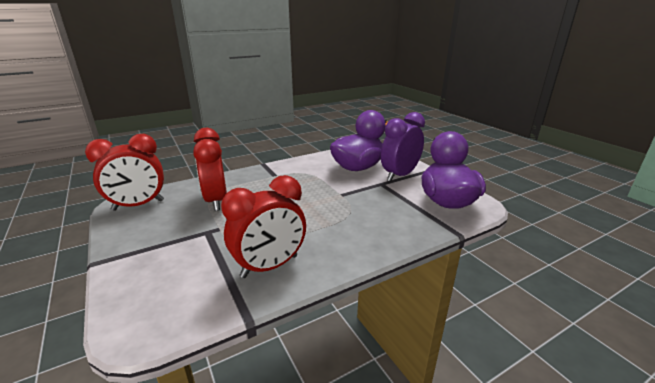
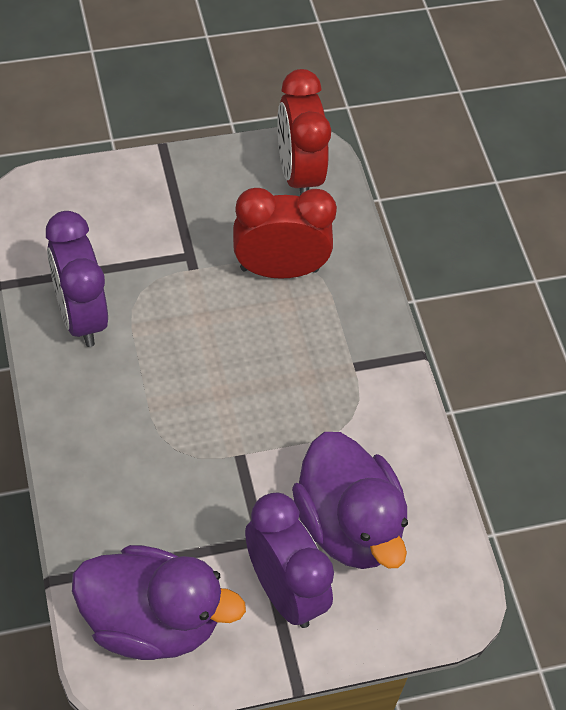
camera: 100 degrees right, 30 degrees up
red clock [221,175,306,278] -> purple clock [46,211,108,347]

